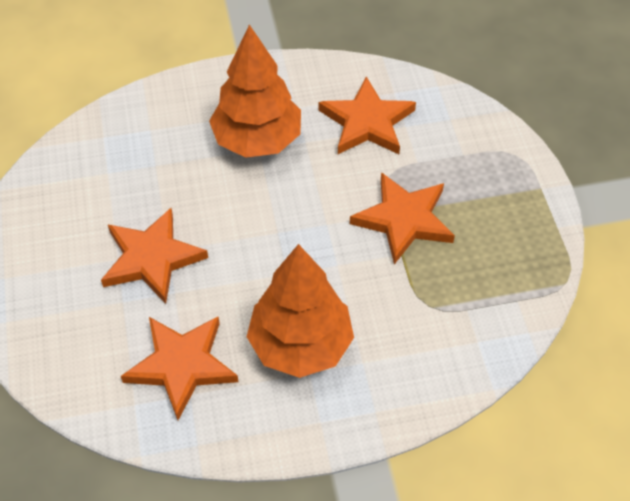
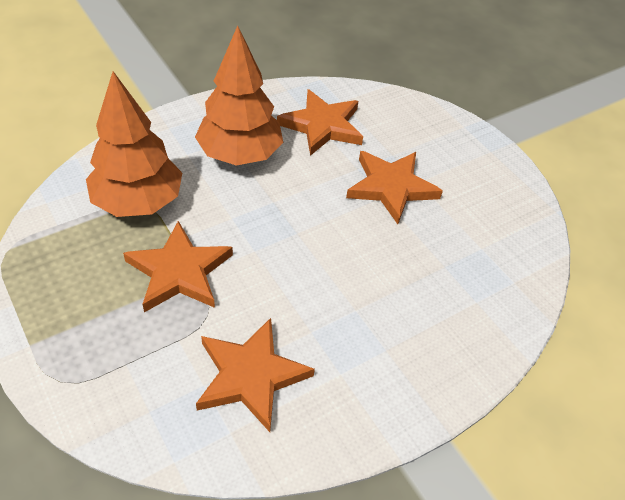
camera: 155 degrees right, 5 degrees down
orange tree [209,24,301,158] -> orange tree moved to [86,71,182,217]

